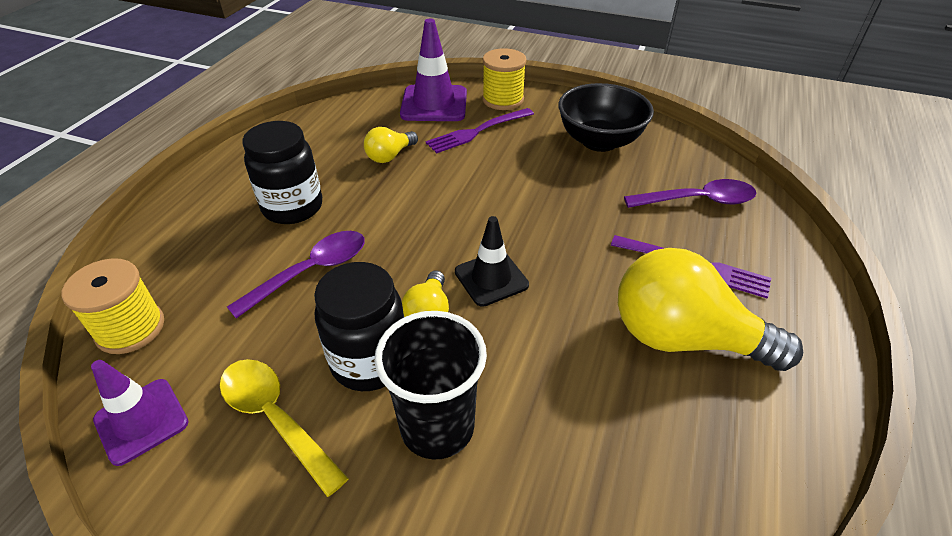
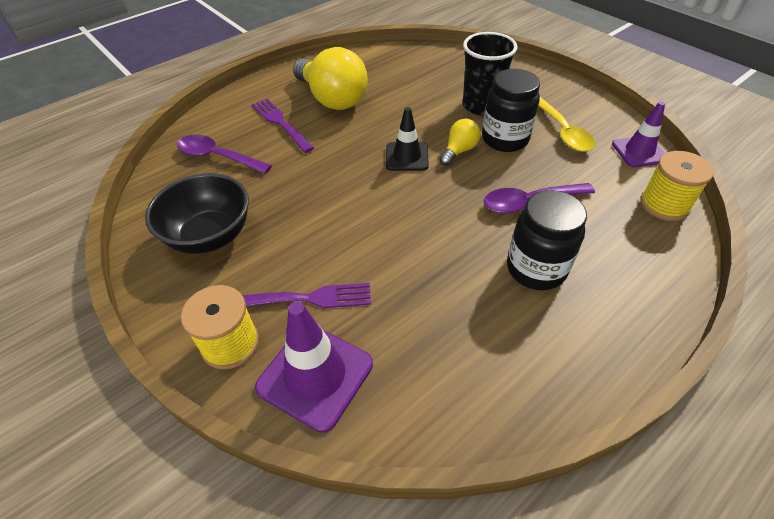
camera: 150 degrees left, 5 degrees up
yellow light bulb [364,127,418,163] -> none

